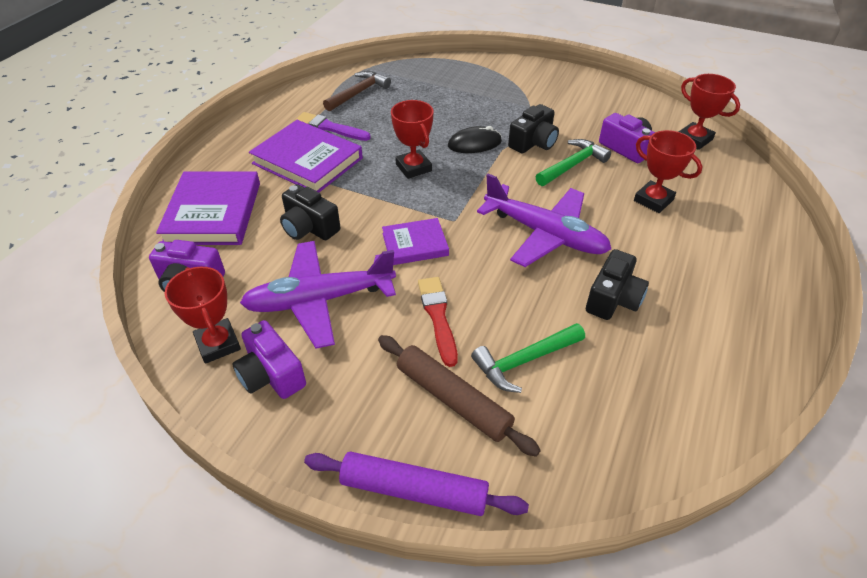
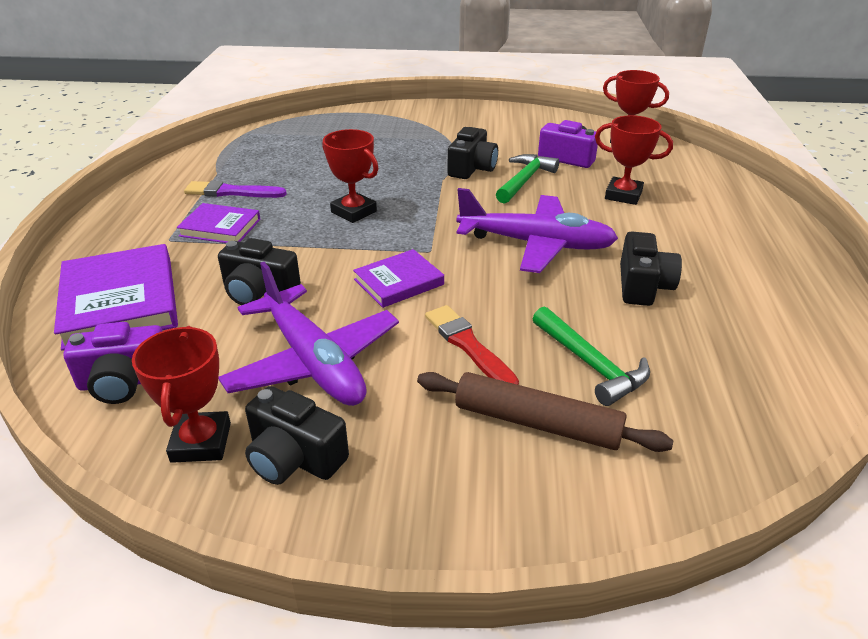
camera: 20 degrees left, 10 degrees down
red trophy [165,267,241,364] -> red trophy turned 45 degrees clockwise [132,326,231,463]
purple camera [232,320,306,399] -> black camera [245,386,349,485]
purple plane [240,241,396,349] -> purple plane turned 90 degrees counterclockwise [218,262,399,406]
purple book [249,120,363,192] -> purple book [176,203,261,243], size x0.59
purple rolling pin [304,452,529,516] -> none
brown hammer [323,71,391,111] -> none
black mouse [448,126,502,153] -> none
green hammer [471,323,585,393] -> green hammer turned 75 degrees counterclockwise [533,307,650,406]

